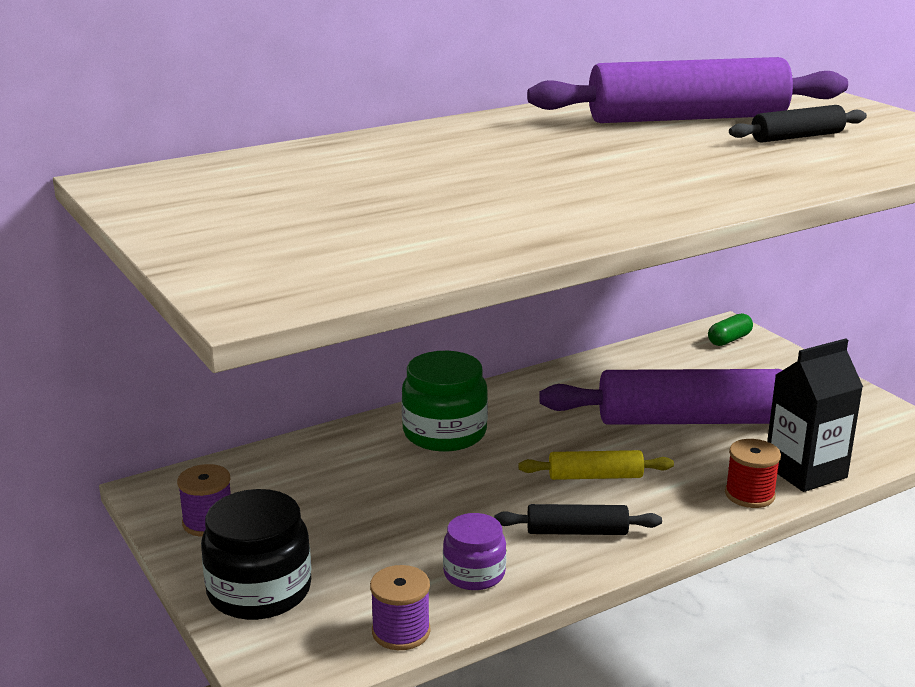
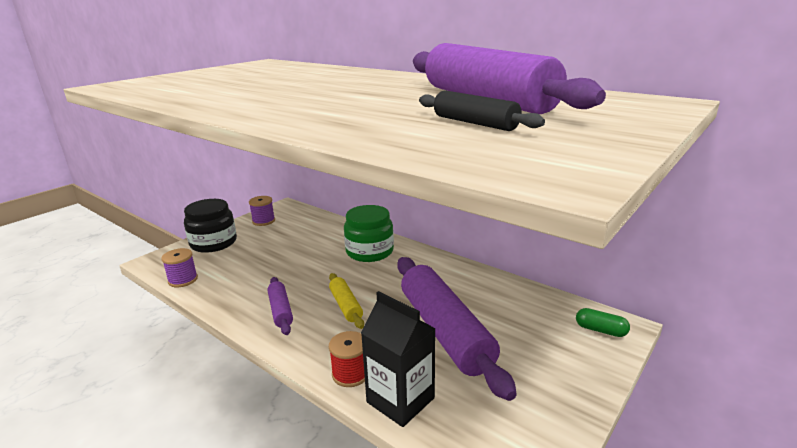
camera: 70 degrees right, 0 degrees up
purple jar [443,513,506,590] -> none
black rolling pin [494,504,662,535] -> purple rolling pin [267,277,293,335]

